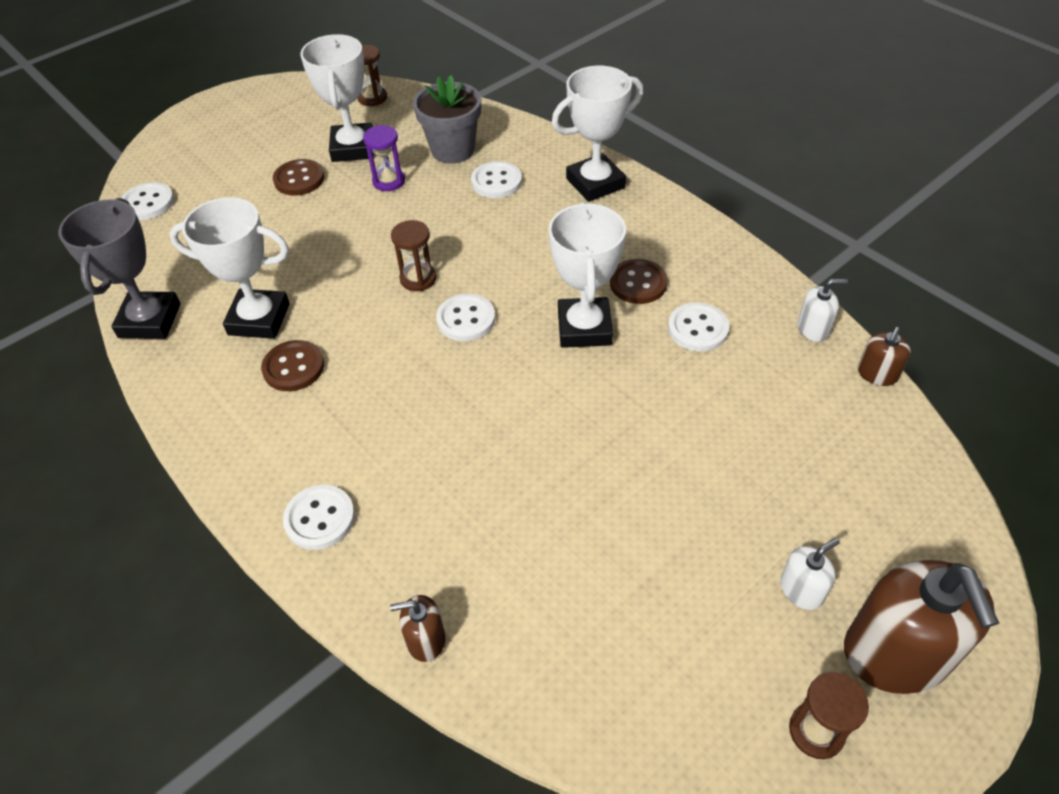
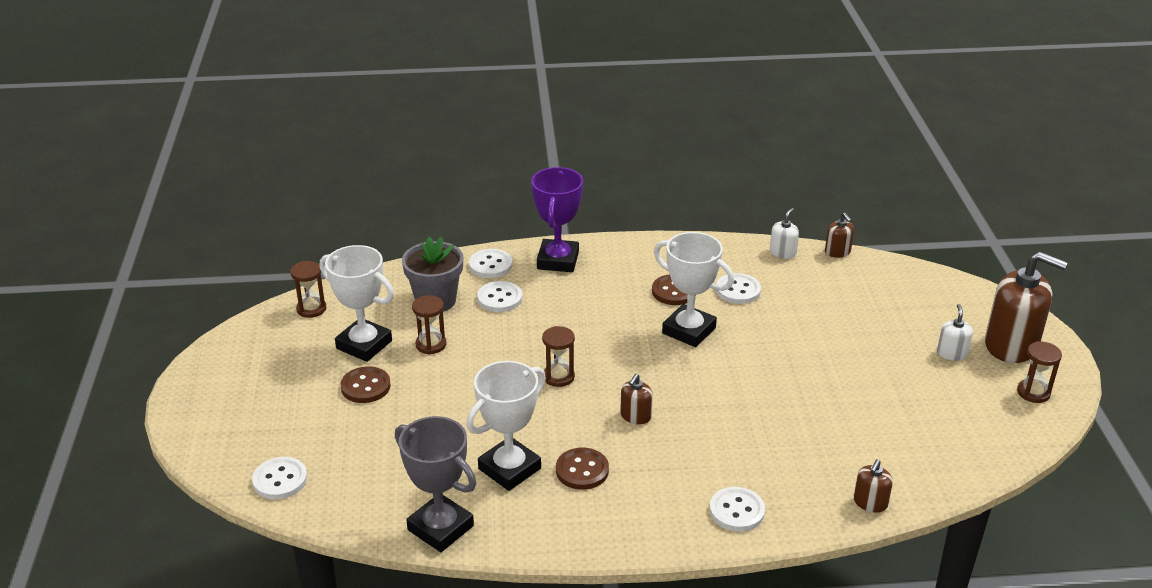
camera: 55 degrees left, 15 degrees down
purple hourglass [363,125,405,191] -> brown hourglass [412,295,446,355]
white button [436,294,495,341] -> white button moved to [469,249,512,278]
white trophy [552,66,643,202] -> purple trophy [531,167,583,272]
none -> brown soap dispenser [620,374,653,424]

